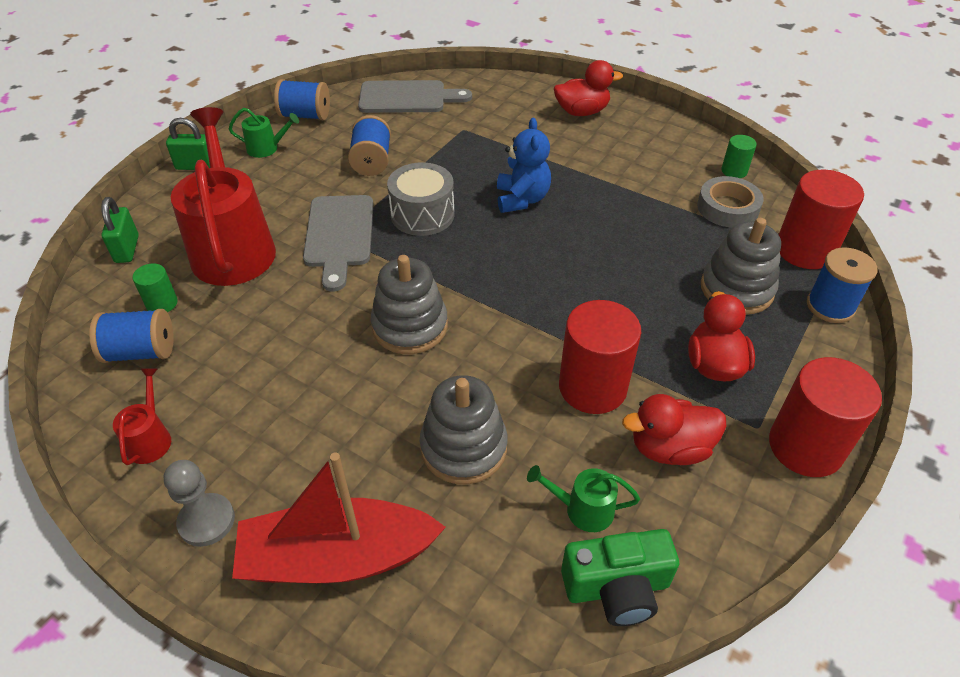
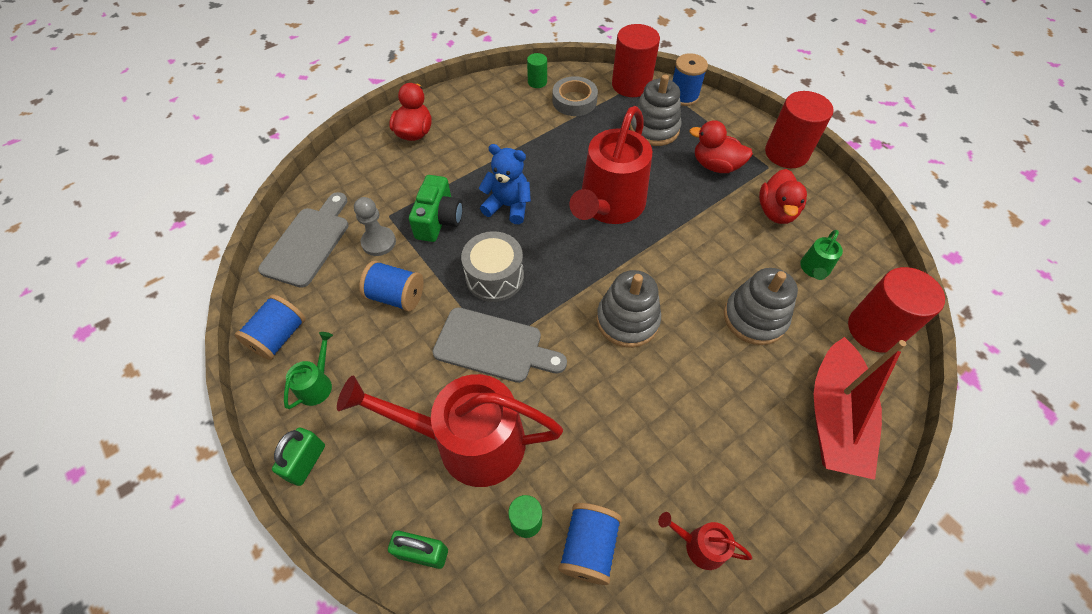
camera: 70 degrees left, 10 degrees up
grey pawn [163,460,235,547] -> grey pawn moved to [354,197,396,256]
red cylinder [559,300,641,414] -> red cylinder moved to [848,267,945,353]
green camera [561,529,679,626] -> green camera moved to [409,175,463,242]
none -> red watering can [569,106,652,224]

